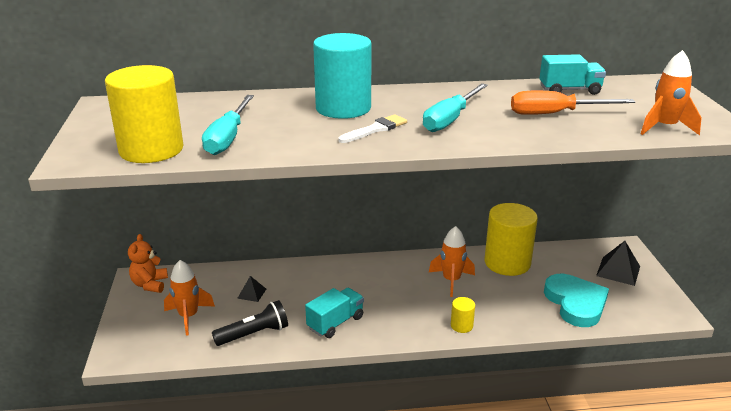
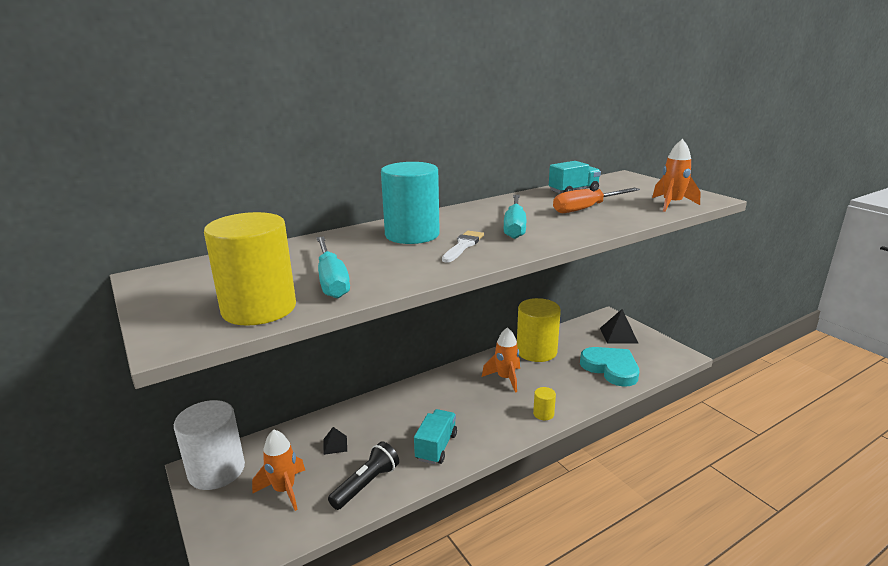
camera: 25 degrees left, 5 degrees down
orange teddy bear [128,234,168,293] -> white cylinder [174,400,245,490]

